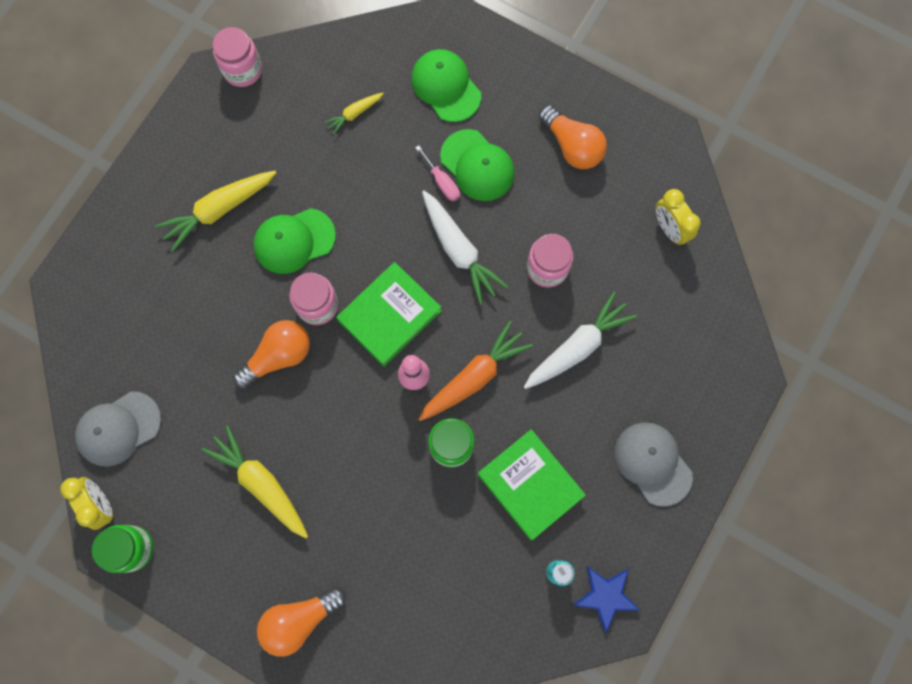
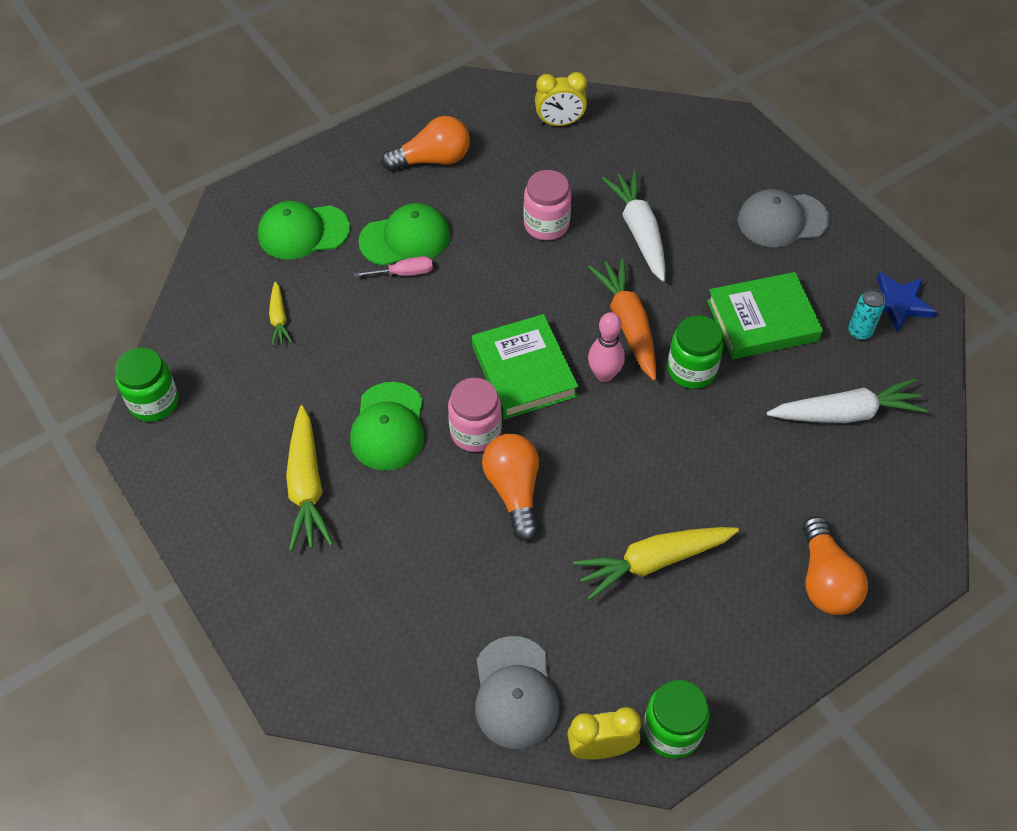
camera: 65 degrees left, 20 degrees down
pink jar [213,27,262,87] -> green jar [115,348,179,422]
white carrot [422,190,508,305] -> white carrot moved to [767,378,928,423]

